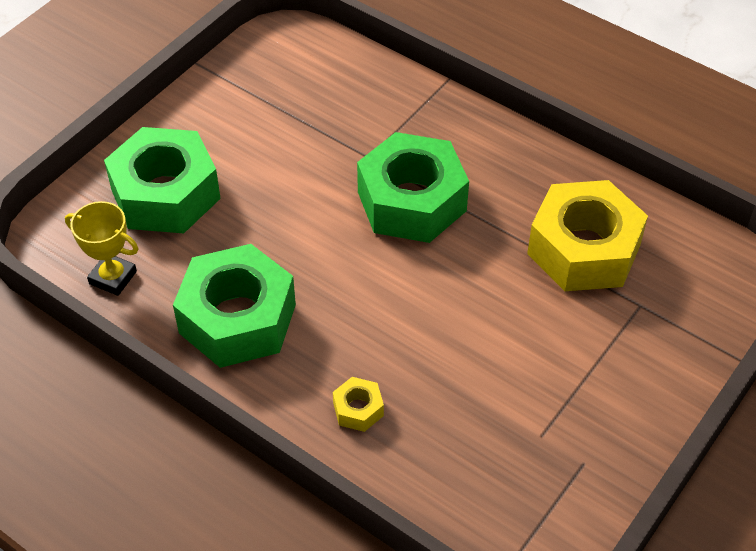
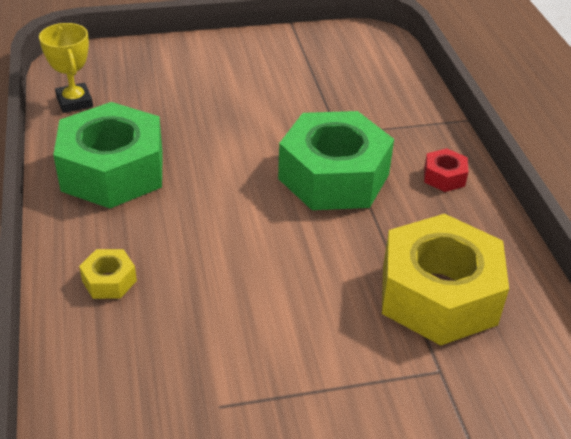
camera: 40 degrees right, 10 degrees down
green nut [104,127,221,233] -> none
none -> red nut [424,148,468,192]

